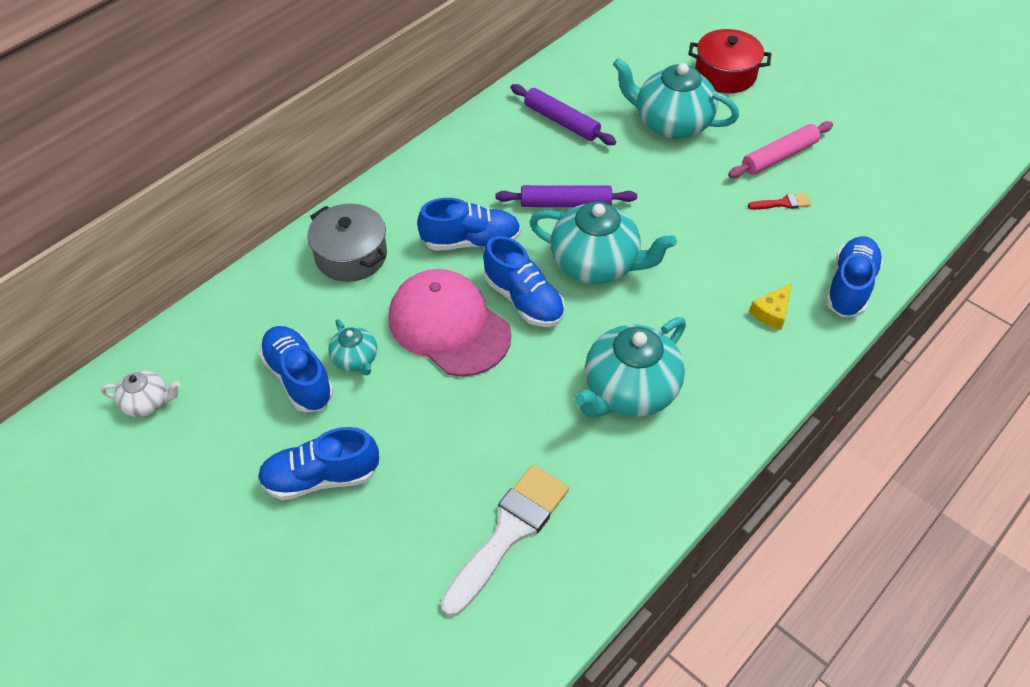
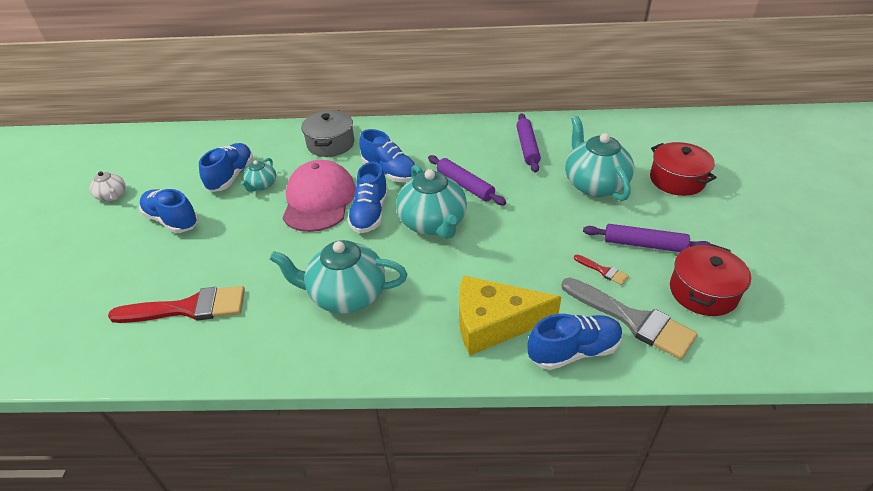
camera: 50 degrees right, 10 degrees down
white teapot [101,370,180,417] -> white teapot moved to [90,171,126,201]
white brush [440,465,569,617] -> red brush [108,286,245,323]
pink rolling pin [728,121,833,178] -> purple rolling pin [583,224,712,252]
yellow cheese [749,283,792,330] -> yellow cheese [459,275,561,356], size x2.24
none -> grey brush [562,278,698,360]
none -> red pot [670,244,751,316]

